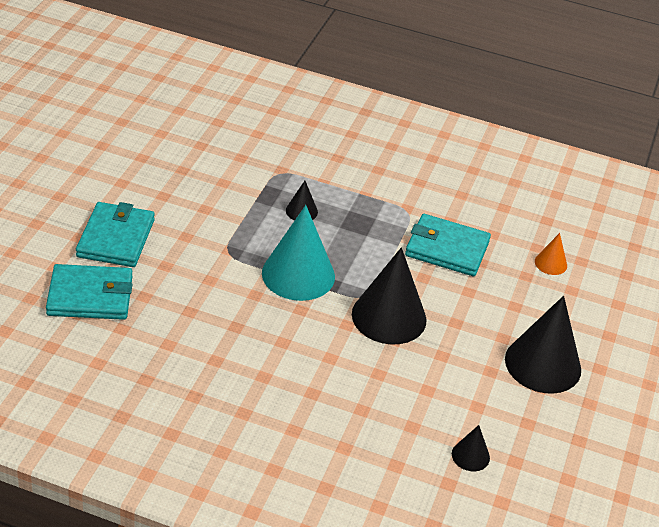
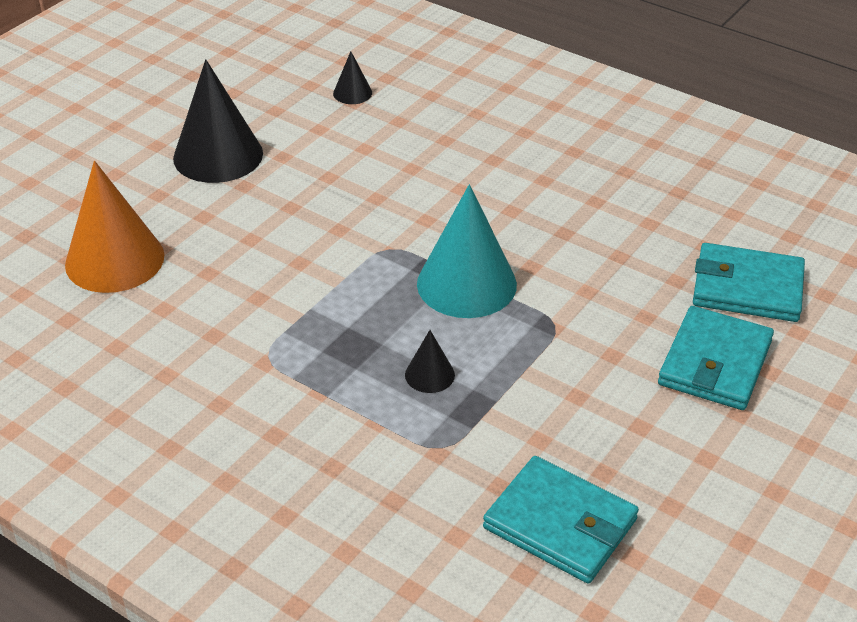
camera: 160 degrees left, 0 degrees up
black cone [352,247,427,344] -> none
turquoise wallet [405,214,491,276] -> turquoise wallet moved to [483,456,639,584]
orange cone [535,233,567,275] -> orange cone [65,161,164,293], size x2.15

